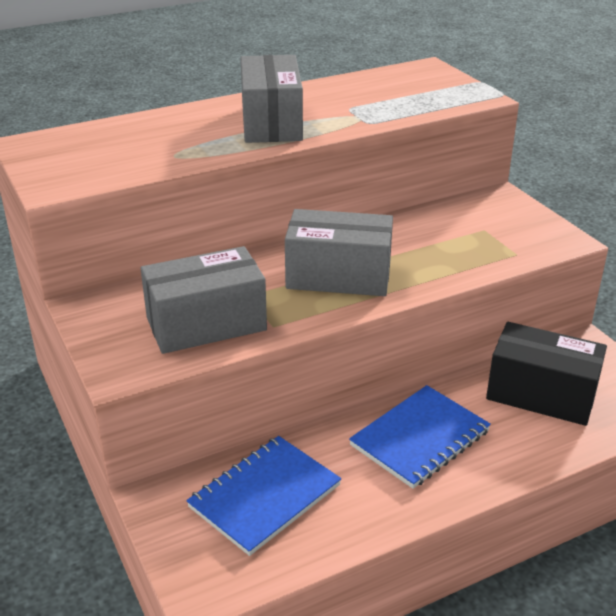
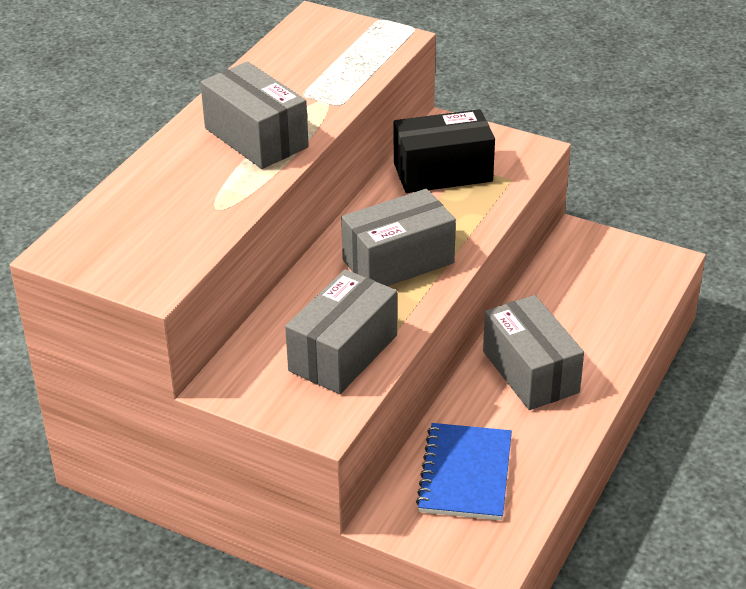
camera: 35 degrees left, 5 degrees up
blue notebook [349,385,491,489] -> grey box [483,295,584,410]
black box [486,322,607,426] -> black box moved to [394,109,495,193]

